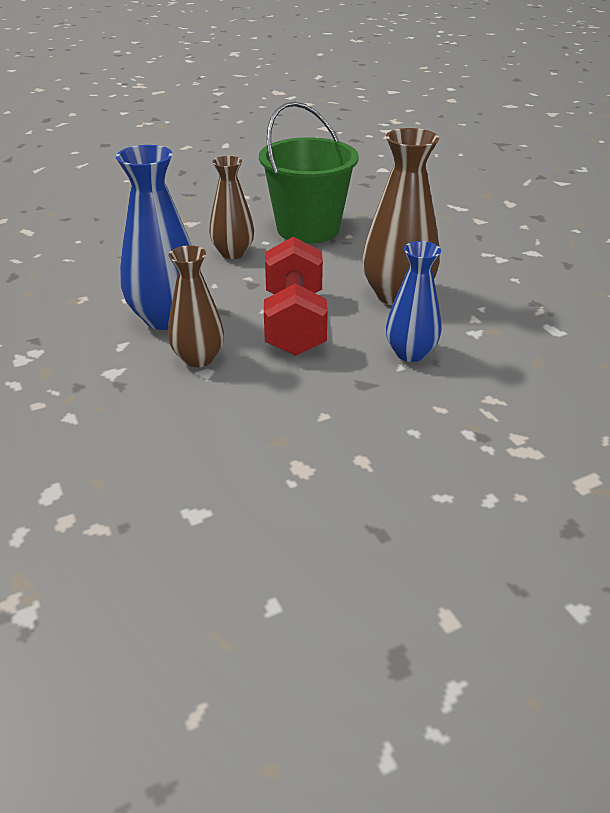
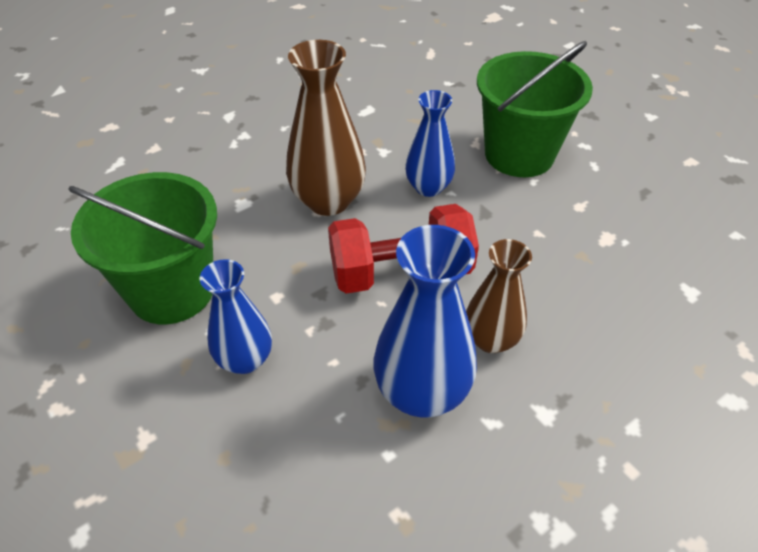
camera: 100 degrees left, 10 degrees up
brown vase [209,156,254,259] -> blue vase [200,259,272,374]
none -> green bucket [477,41,593,177]

